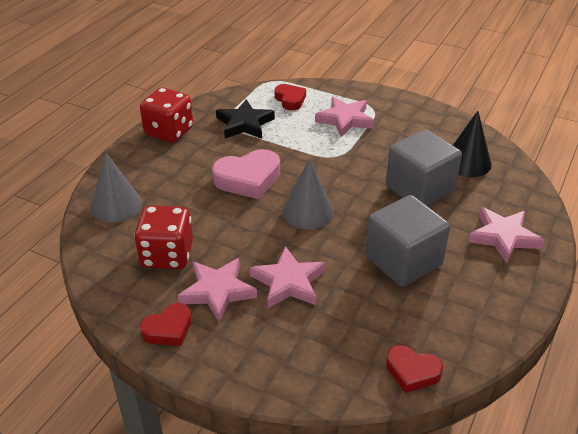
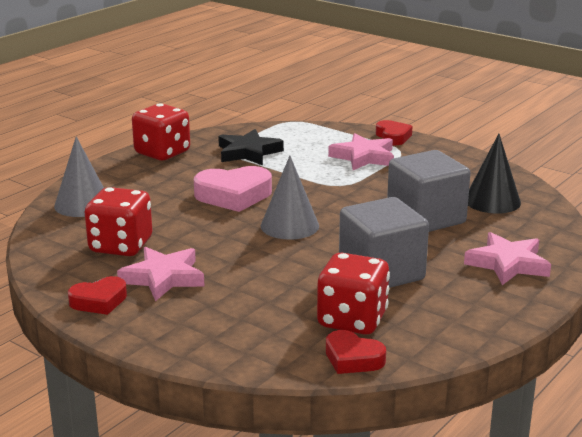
camera: 10 degrees right, 15 degrees down
pink star [250,246,325,308] -> none
red heart [275,84,306,111] -> red heart moved to [376,120,413,145]
none -> red dice [317,253,390,335]

